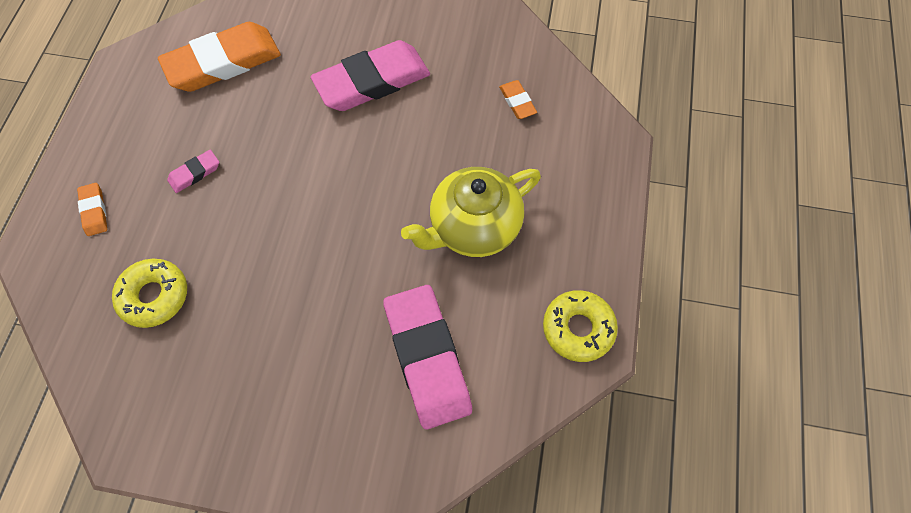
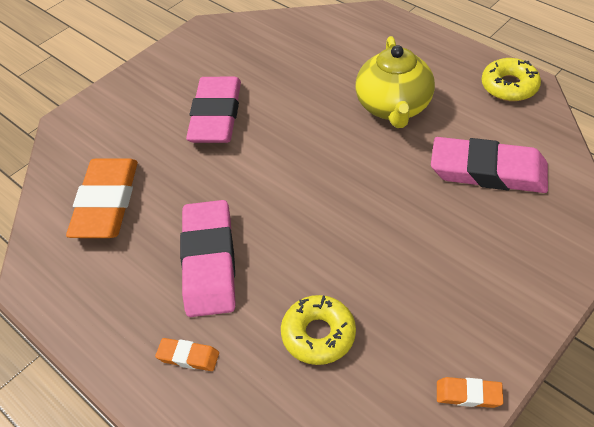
camera: 55 degrees left, 15 degrees down
pink eraser [167,150,219,193] -> pink eraser [180,200,236,317], size x2.29
orange eraser [499,80,537,119] -> orange eraser moved to [437,377,503,408]

